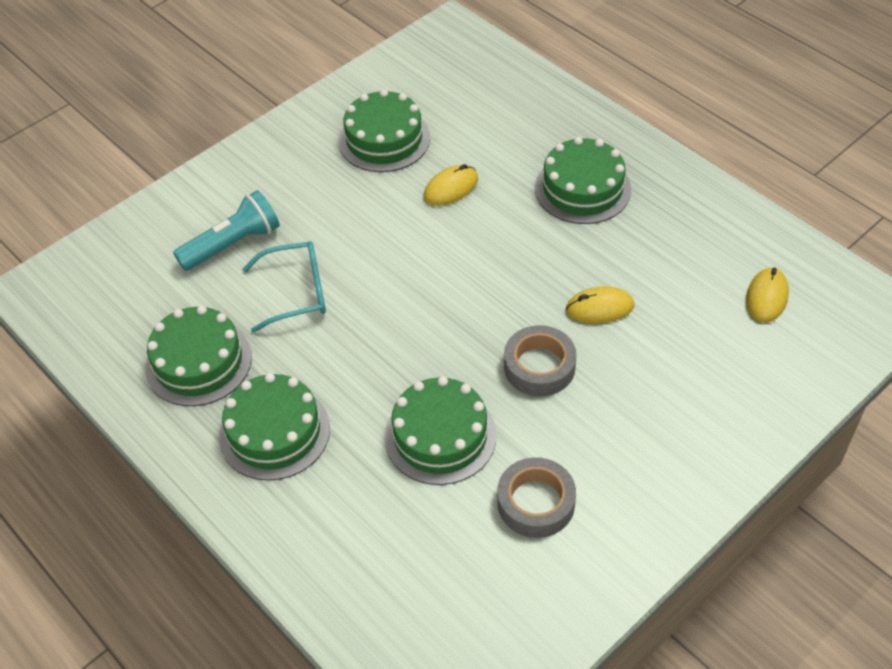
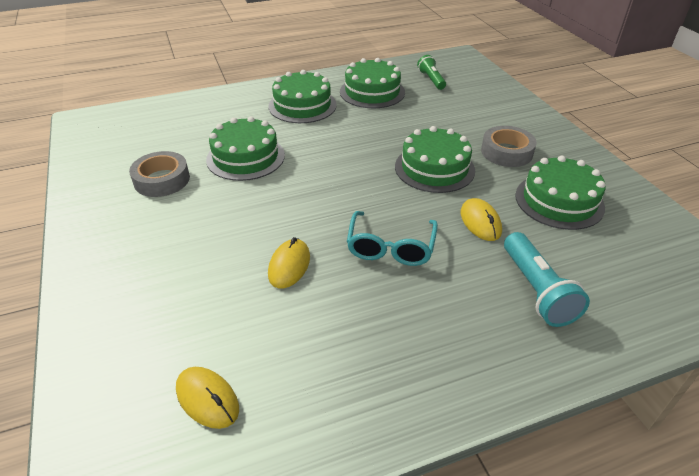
camera: 110 degrees right, 10 degrees down
turquoise flashlight [173,190,280,271] -> turquoise flashlight moved to [504,232,590,327]
turquoise glasses [242,241,326,333] -> turquoise glasses moved to [347,211,438,266]
grey tape [504,325,577,396] -> grey tape moved to [481,126,537,167]
green cake [535,137,631,224] -> green cake moved to [395,126,475,193]
none -> green flashlight [417,55,446,90]

